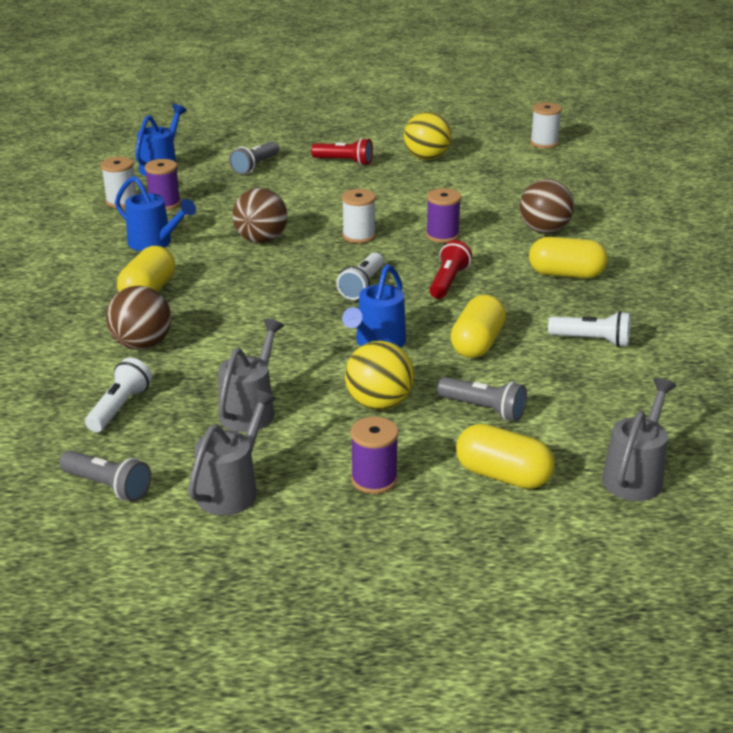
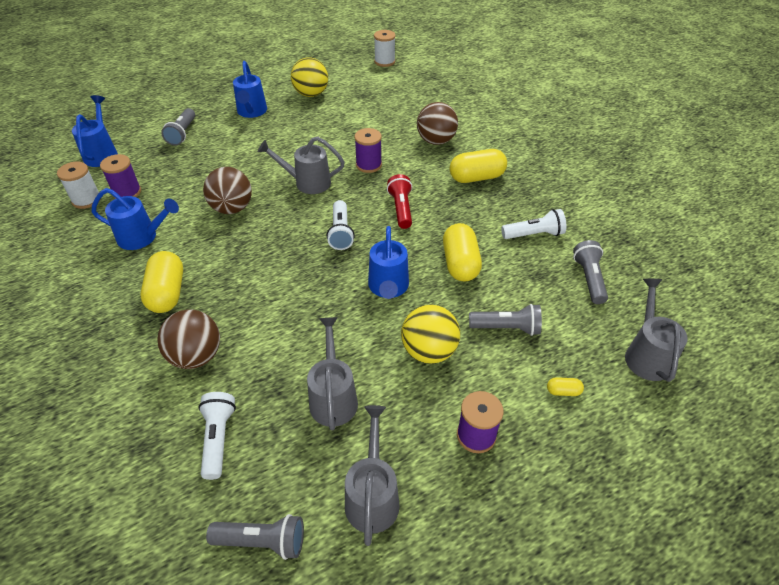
camera: 25 degrees left, 15 degrees up
red flashlight [311,138,373,165] -> blue watering can [233,61,267,118]
white spool [342,189,376,243] -> grey watering can [258,137,345,194]
yellow capsule [456,424,555,489] -> yellow capsule [547,377,584,396], size x0.44
none -> grey flashlight [573,240,608,304]

